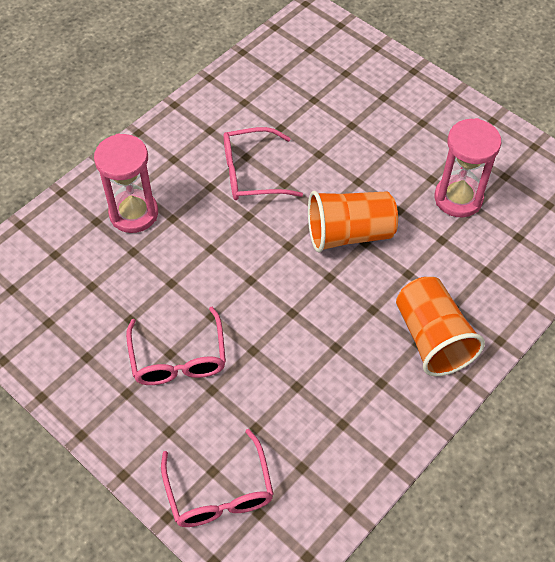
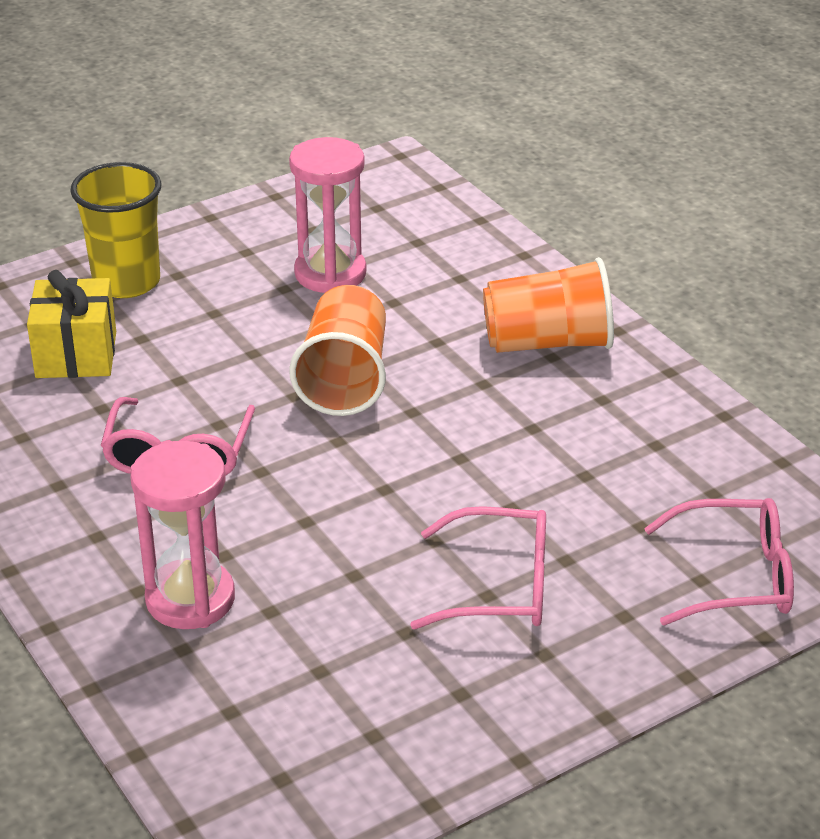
camera: 75 degrees left, 20 degrees down
none -> yellow gift [27,270,116,378]
none -> yellow cup [70,162,162,298]

